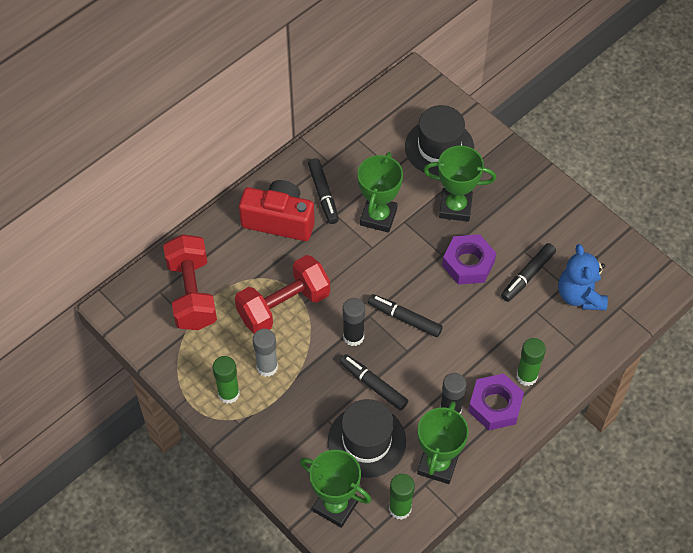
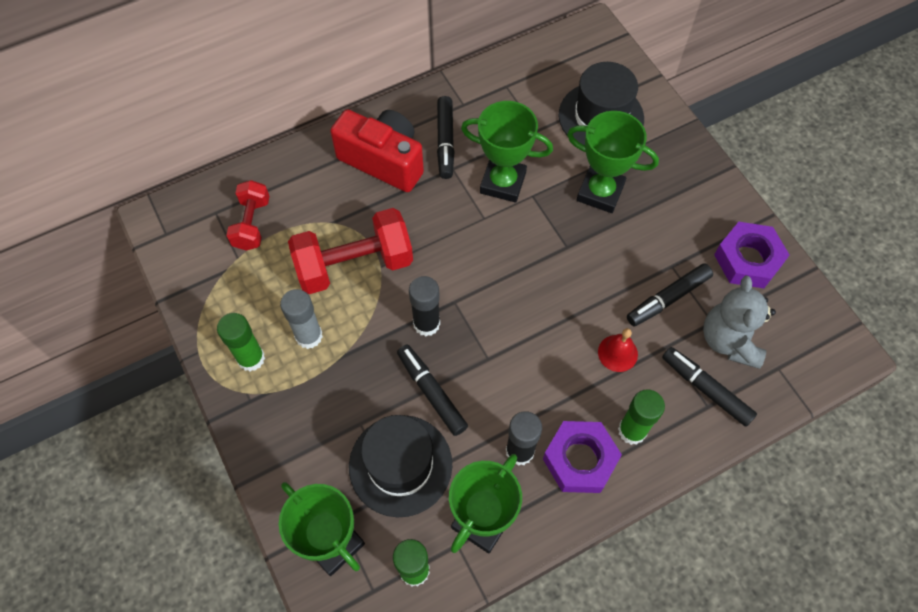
camera: 15 degrees right, 5 degrees up
red dumbbell [163,234,217,330] -> red dumbbell [226,180,270,250], size x0.58
green trophy [357,152,403,233] -> green trophy turned 75 degrees clockwise [461,101,553,203]
black marker [368,294,443,337] -> black marker moved to [662,347,757,427]
purple nut [442,234,496,284] -> purple nut moved to [714,222,789,288]
blue teddy bear [558,244,608,311] -> grey teddy bear [703,276,776,369]
none -> red bell [598,328,638,372]

